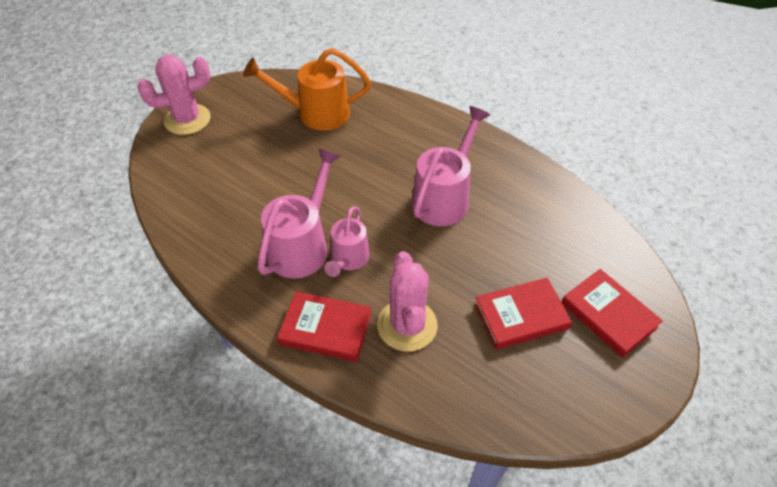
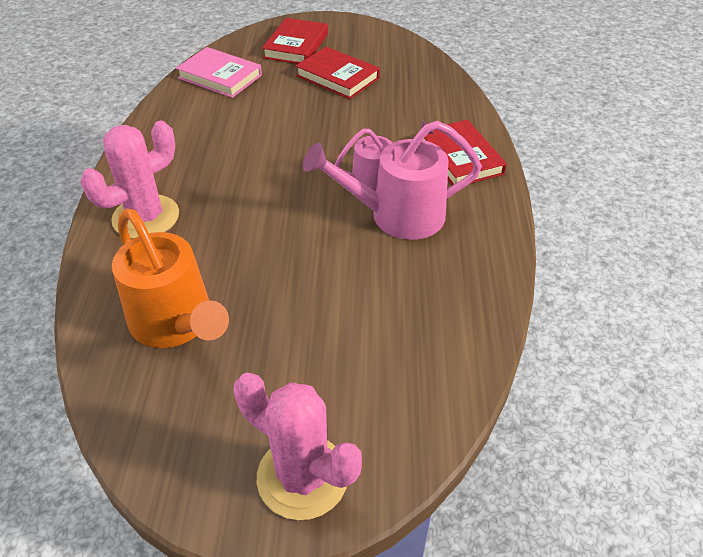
camera: 125 degrees left, 5 degrees down
pink cactus [377,251,438,351] -> pink cactus moved to [81,121,179,239]
pink watering can [411,106,490,226] -> none
none -> pink book [176,47,262,98]

